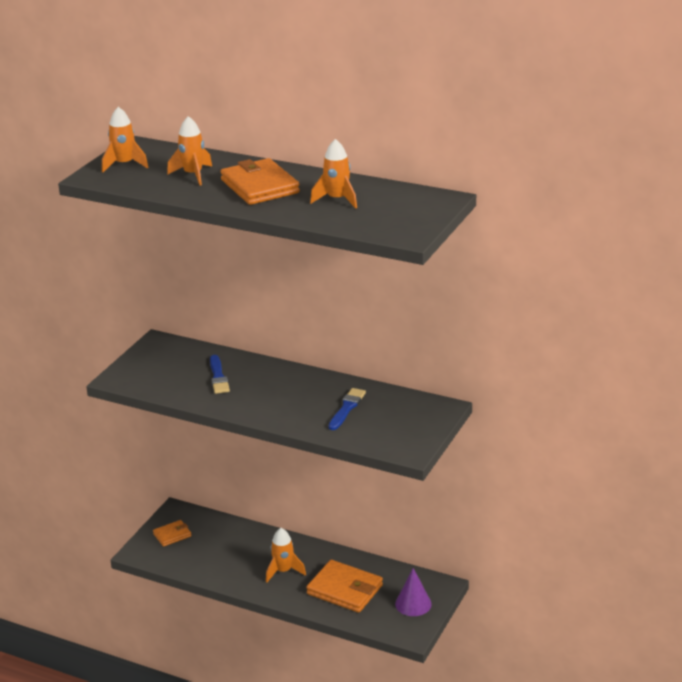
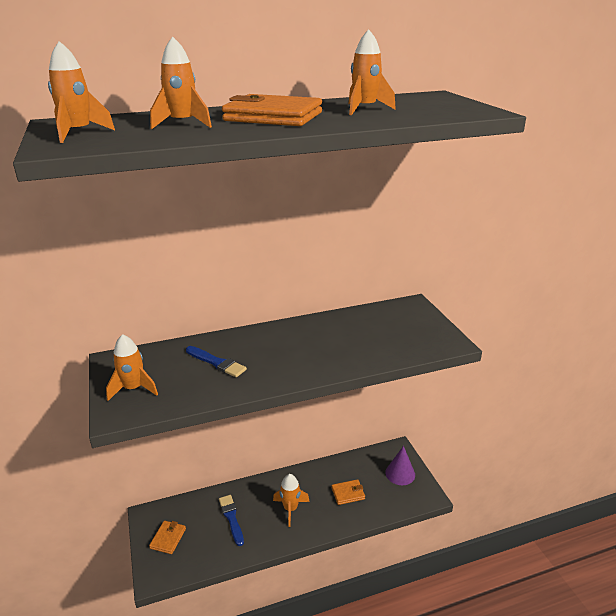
camera: 45 degrees left, 0 degrees up
orange wallet [306,560,383,613] -> orange wallet [332,479,365,505], size x0.54
blue brush [329,388,366,430] -> blue brush moved to [219,495,244,546]
none -> orange rocket [106,334,158,401]

